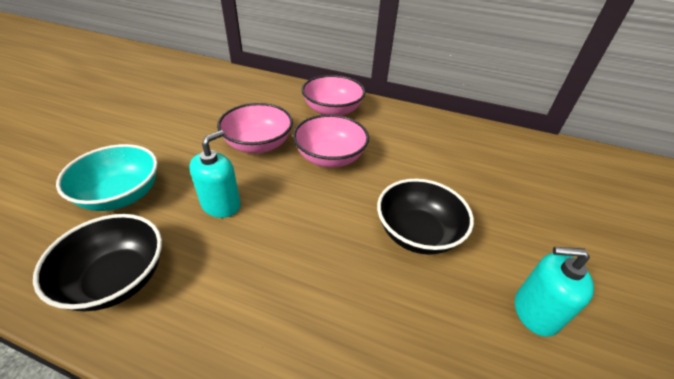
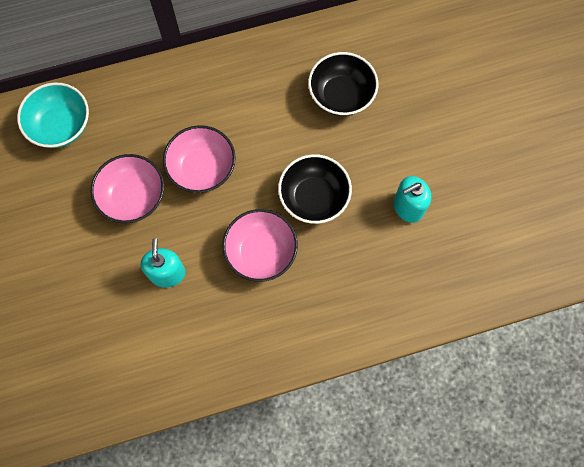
camera: 35 degrees left, 30 degrees up
black bowl [33,214,162,312] -> black bowl moved to [308,52,378,116]
turquoise bowl [56,144,158,211] -> turquoise bowl moved to [17,82,89,148]
pink bowl [302,75,365,116] -> pink bowl moved to [222,209,298,282]

